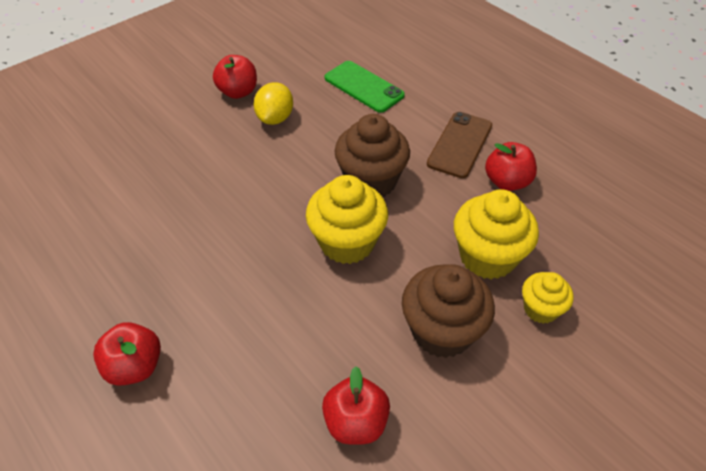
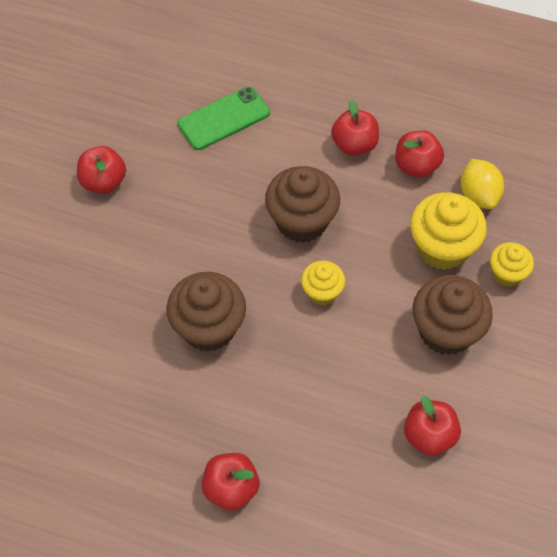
camera: 30 degrees left, 10 degrees up
yellow lemon [254,82,293,125] -> yellow lemon moved to [461,159,504,209]
yellow cupcake [306,175,388,264] -> yellow cupcake [301,261,345,305], size x0.57
green phone [325,61,405,113] -> green phone turned 45 degrees counterclockwise [178,86,270,150]
brown phone [427,112,492,178] -> red apple [331,100,379,156]
none -> brown cupcake [167,272,246,352]

